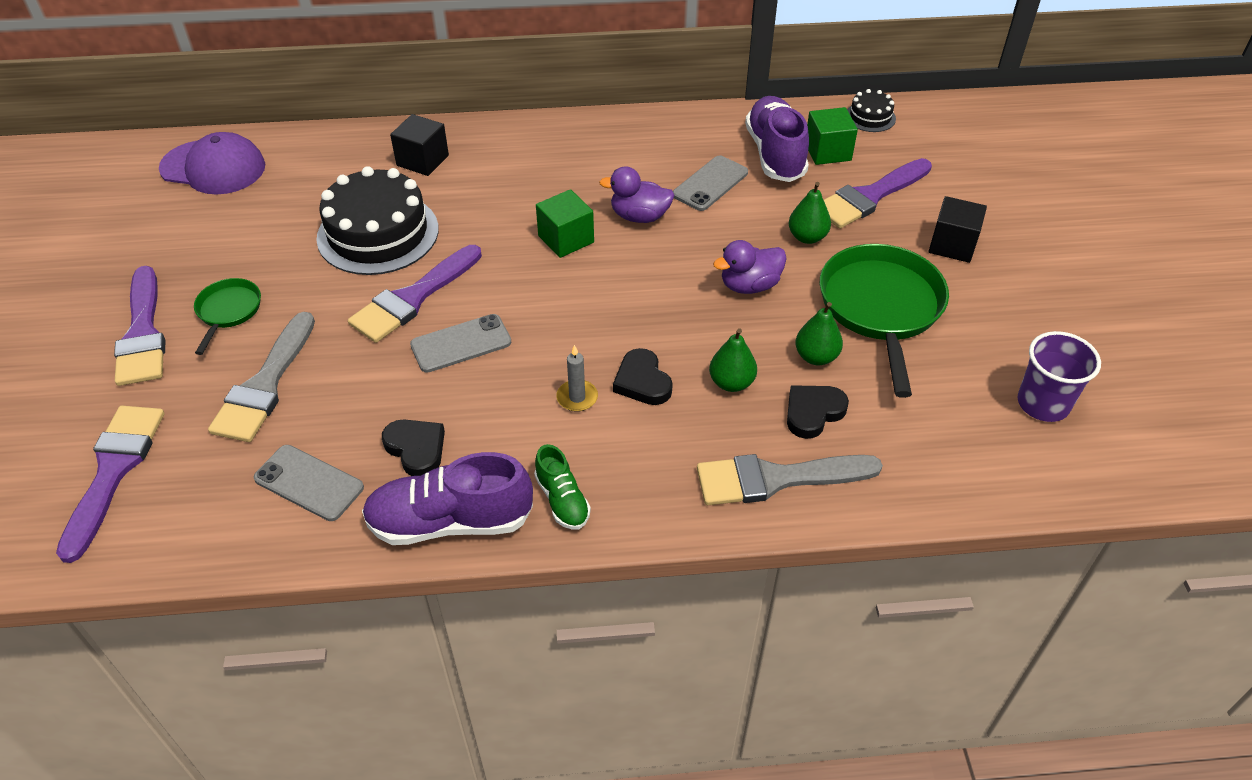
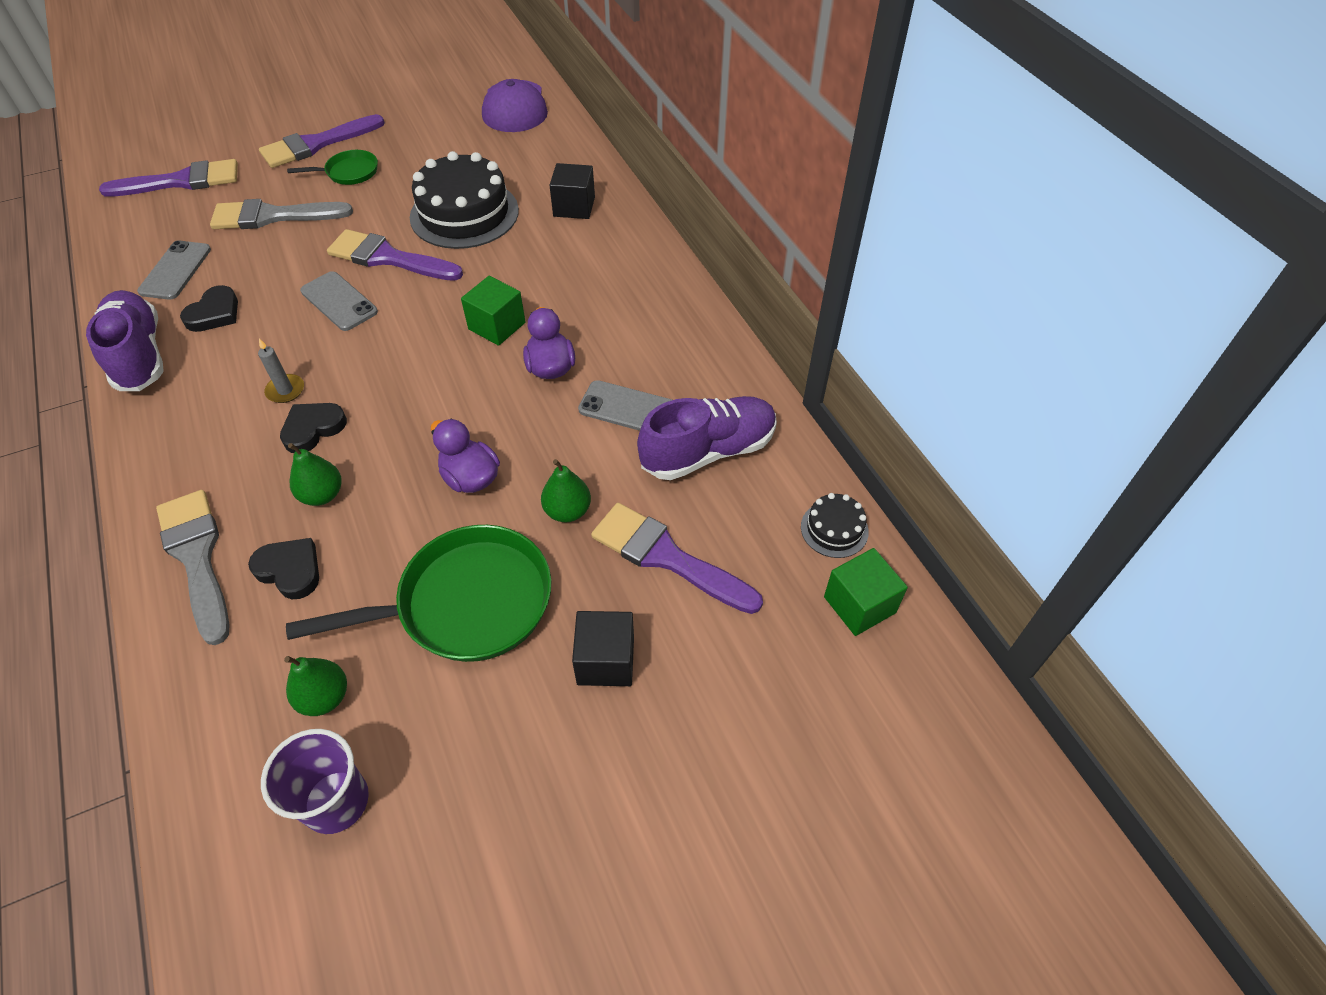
camera: 70 degrees right, 5 degrees up
green shoe [534,444,591,530] -> none
green pear [795,302,843,365] -> green pear moved to [284,656,347,716]
green cube [807,107,858,165] -> green cube moved to [824,548,908,636]

